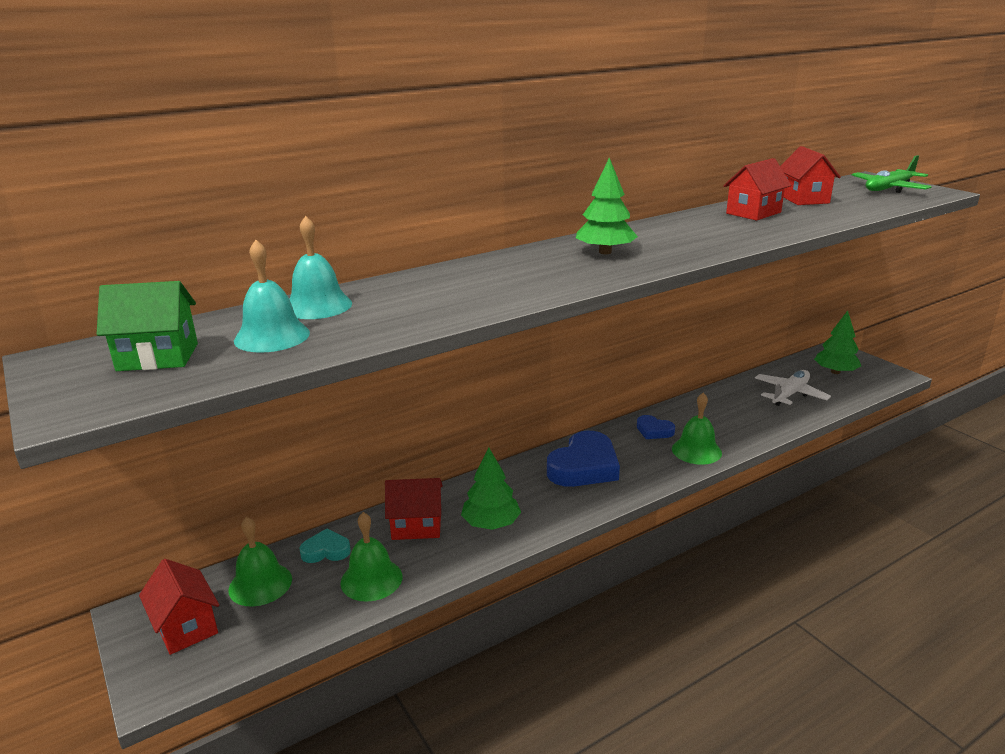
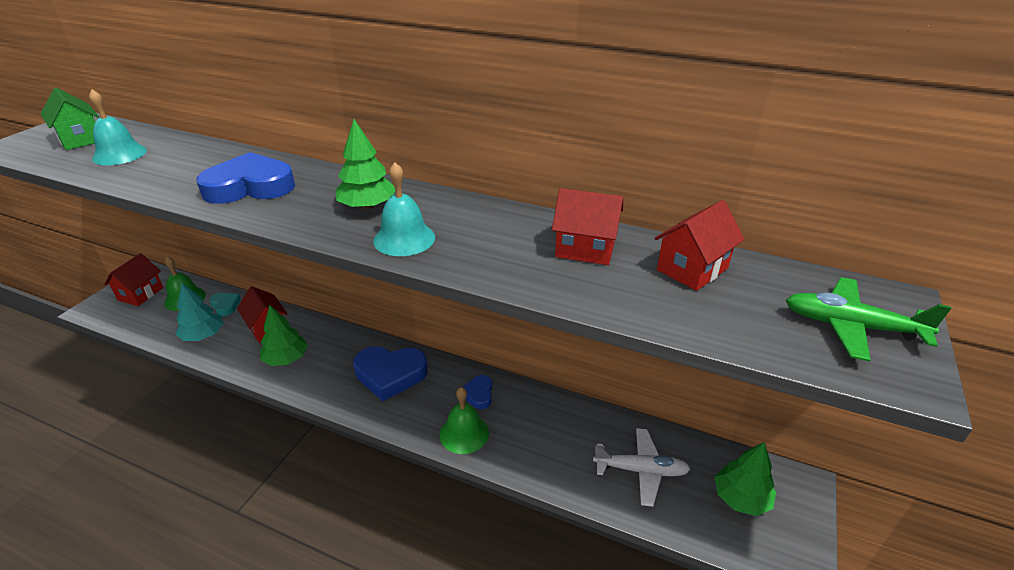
camera: 55 degrees right, 10 degrees up
turquoise bell [289,216,352,319] -> turquoise bell moved to [373,162,435,256]
green bell [340,512,402,602] -> turquoise tree [176,282,224,341]
none -> blue heart [197,152,295,204]

